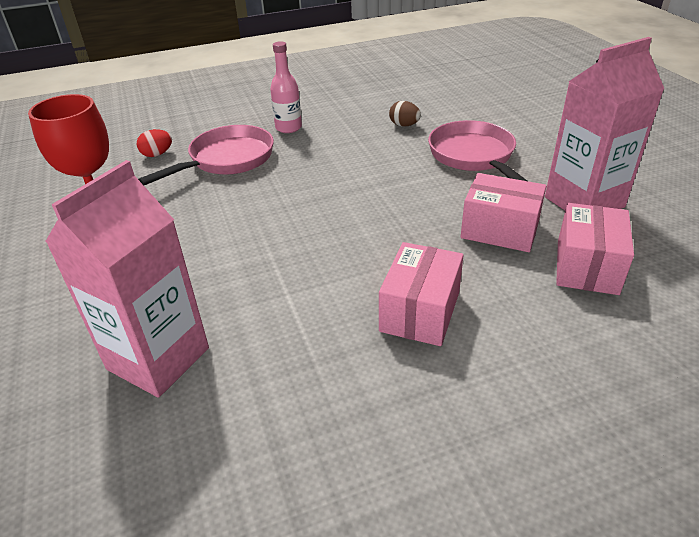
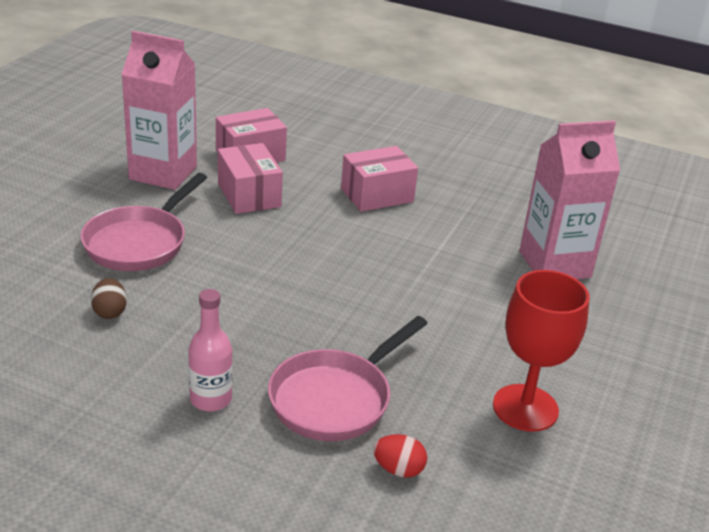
camera: 140 degrees left, 5 degrees down
pink pan [138,125,274,185] -> pink pan turned 45 degrees counterclockwise [268,316,428,441]

